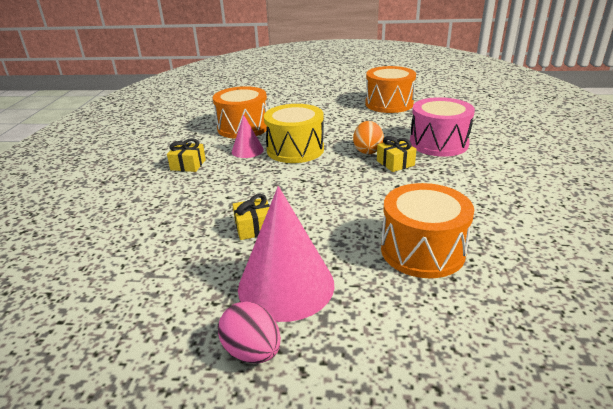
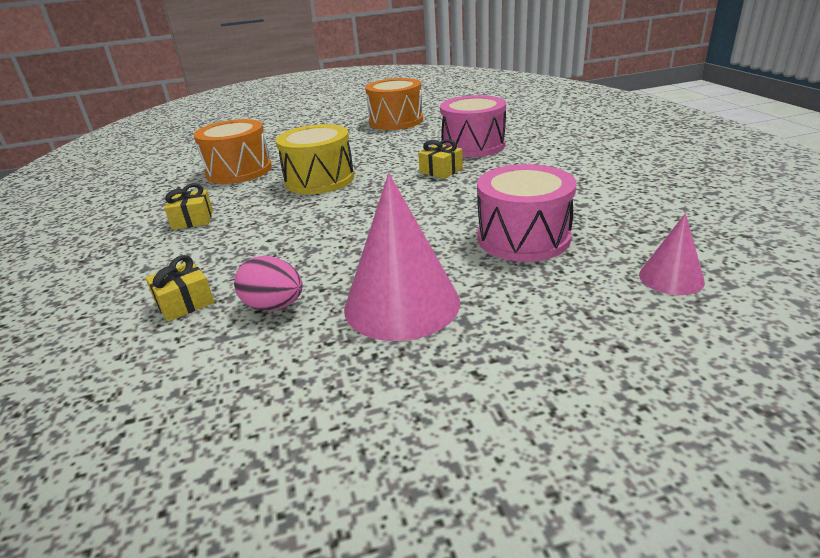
camera: 20 degrees left, 0 degrees up
pink egg [218,302,281,363] -> pink egg moved to [234,256,303,311]
pink cone [232,115,264,158] -> pink cone moved to [639,213,705,295]
yellow gift [232,194,270,240] -> yellow gift moved to [145,255,214,322]
orange egg [353,121,384,154] -> none
orange drum [381,183,474,278] -> pink drum [477,164,576,262]

